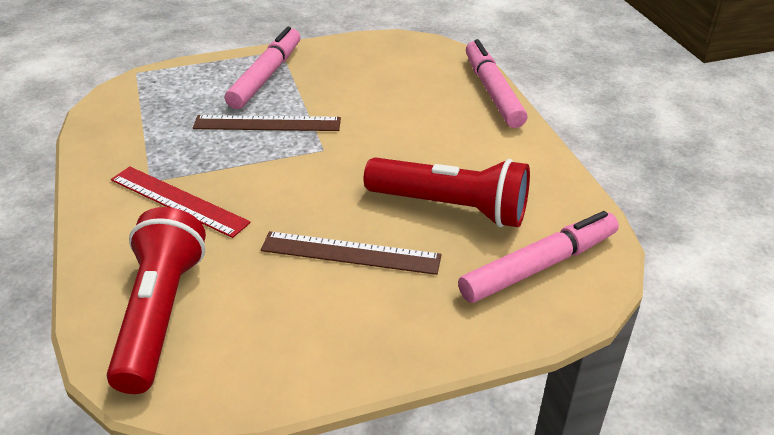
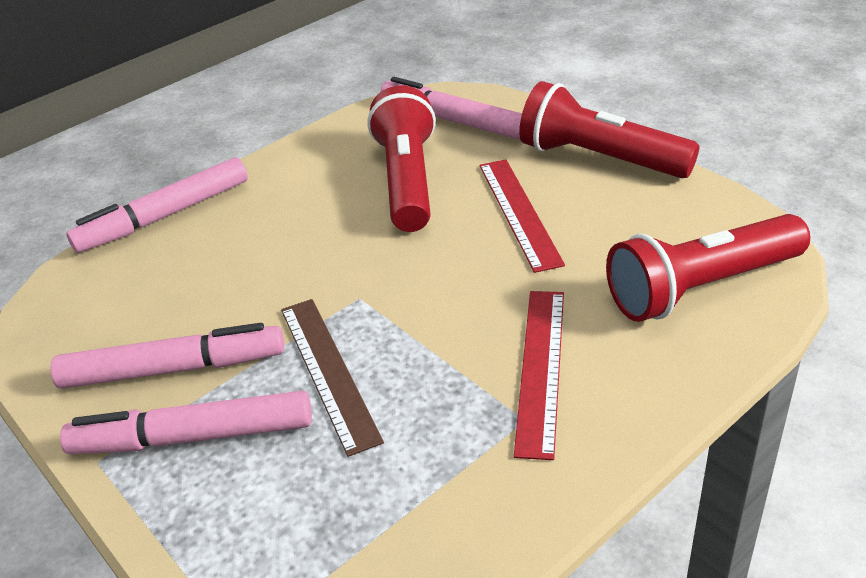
camera: 110 degrees left, 0 degrees up
brown ruler [261,231,442,275] -> red ruler [480,159,565,273]
none -> pink marker [50,323,284,389]
none -> red flashlight [519,81,699,178]

